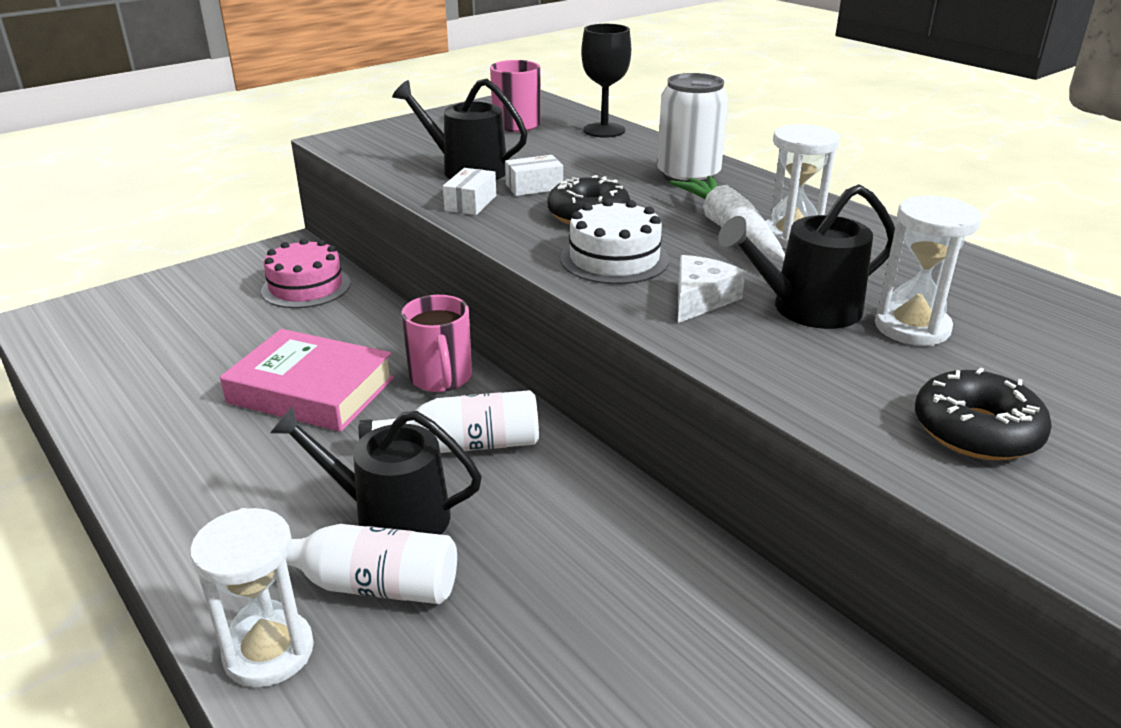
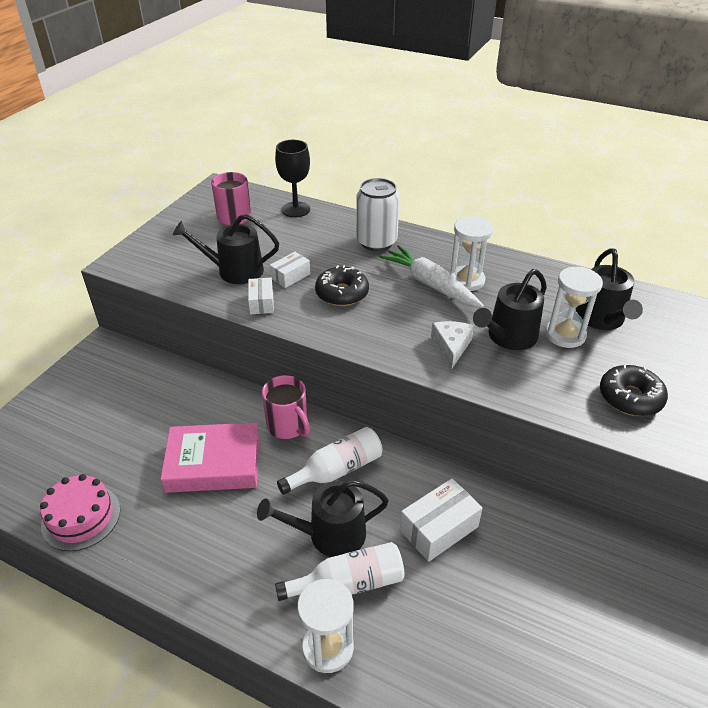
camera: 25 degrees left, 10 degrees up
pink cake [261,238,351,308] -> pink cake moved to [40,474,120,551]
white cake [560,199,669,284] -> none
none -> white box [400,478,483,562]
none -> black watering can [576,248,643,330]

